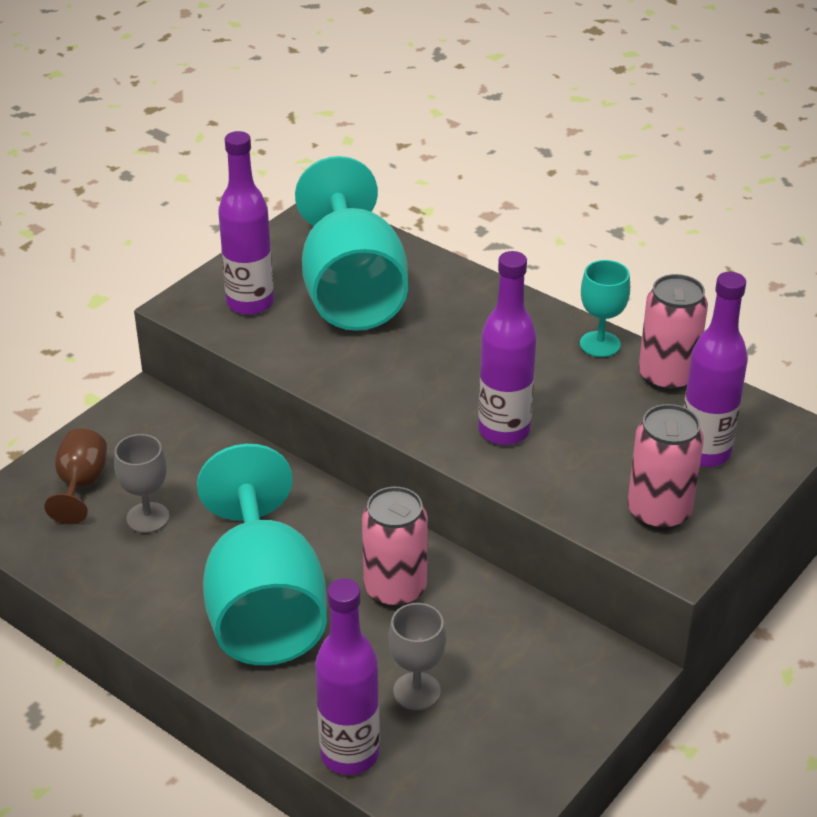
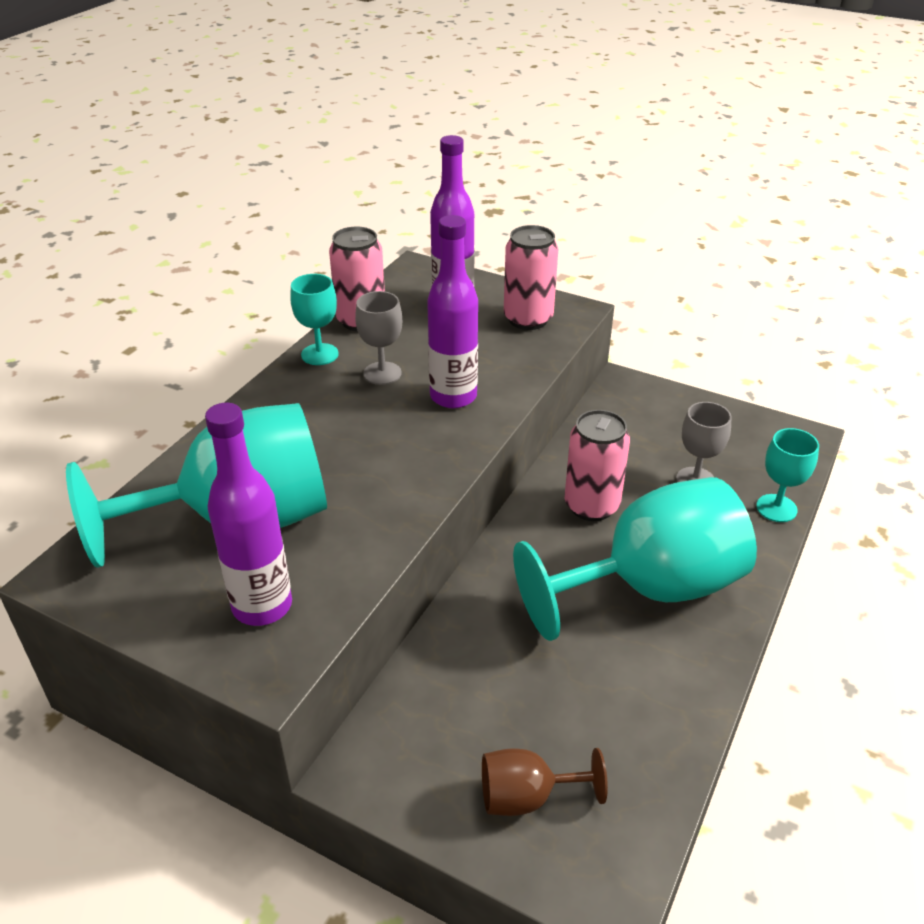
camera: 100 degrees left, 0 degrees up
grey goblet [114,434,169,533] -> grey goblet moved to [355,291,402,385]
purple bottle [315,578,380,775] -> turquoise goblet [756,428,819,522]

